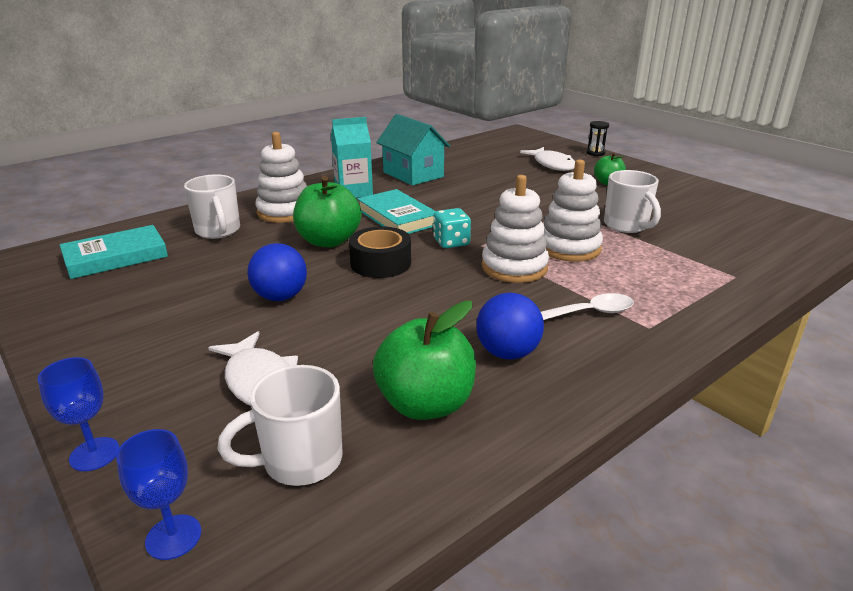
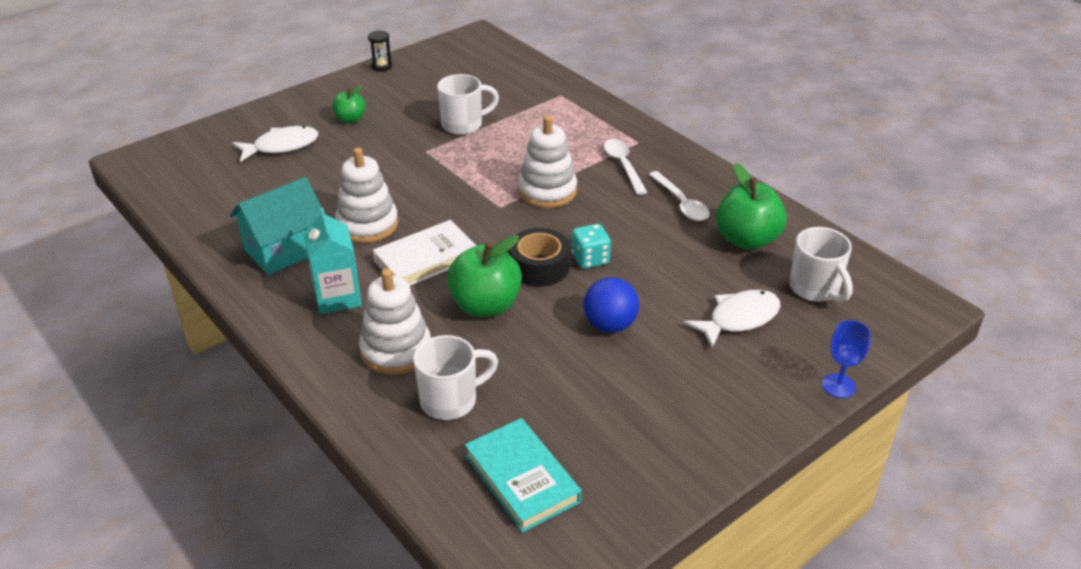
camera: 90 degrees left, 10 degrees up
blue goblet [116,429,201,560] -> none
turquoise book [357,189,436,234] -> white book [373,220,477,286]
turquoise dice [433,208,471,248] -> turquoise dice moved to [571,224,611,269]
blue ball [476,292,544,359] -> white spoon [648,171,710,221]
white stacking toy [543,159,603,262] -> white stacking toy moved to [335,148,398,243]
black hourglass [586,121,609,156] -> black hourglass moved to [368,30,392,71]

